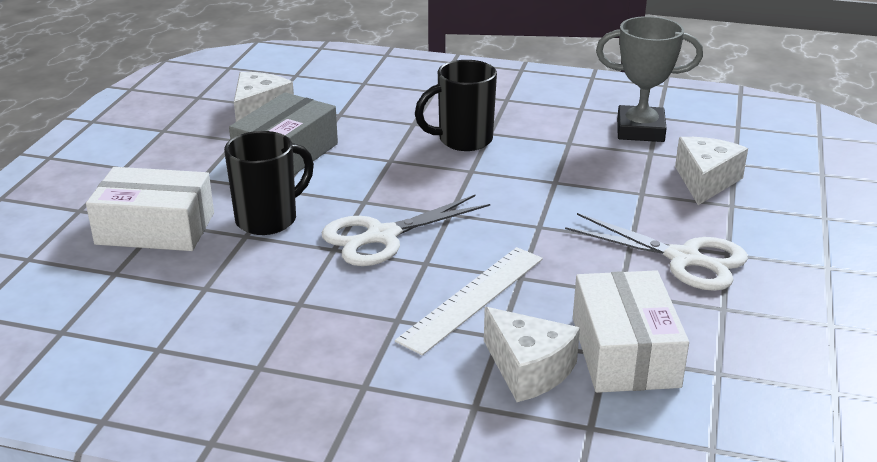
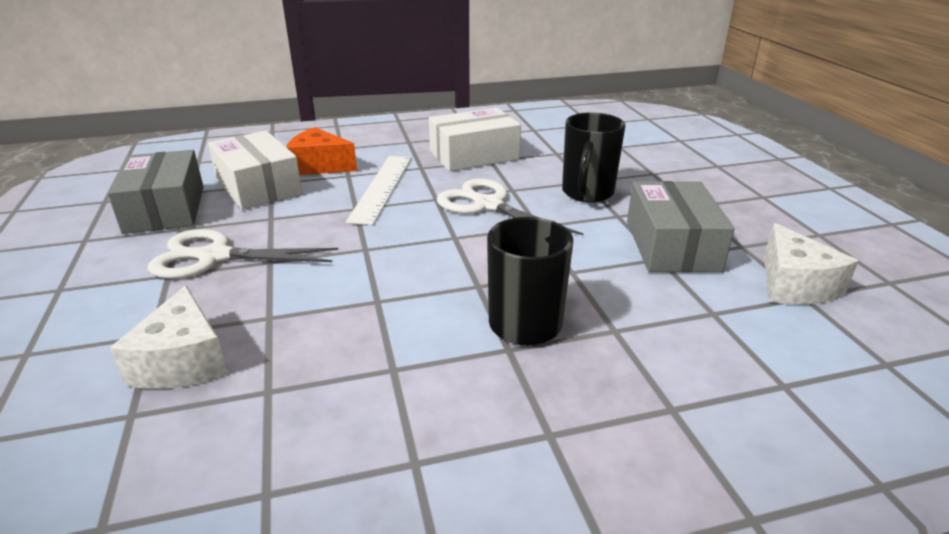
camera: 150 degrees right, 0 degrees up
white box [86,167,214,251] -> white box moved to [429,108,521,171]
white scissors [321,195,490,266] -> white scissors turned 75 degrees counterclockwise [437,178,584,235]
white cheese [484,307,580,402] -> orange cheese [286,127,357,175]
grey trophy [596,16,703,142] -> none
none -> grey box [107,150,204,234]

